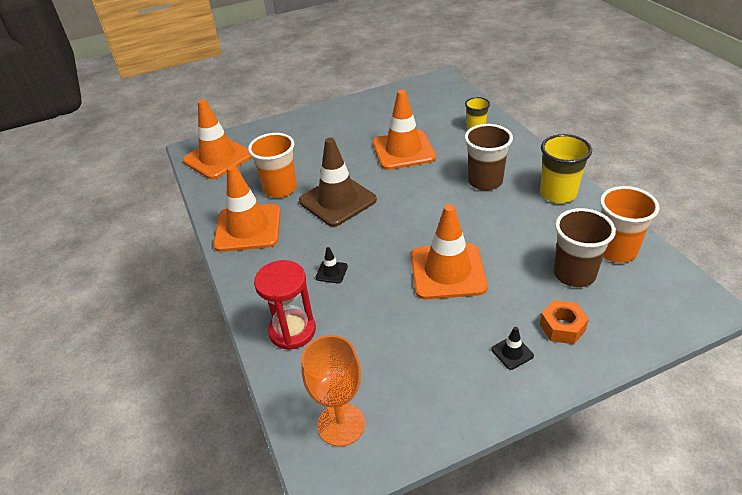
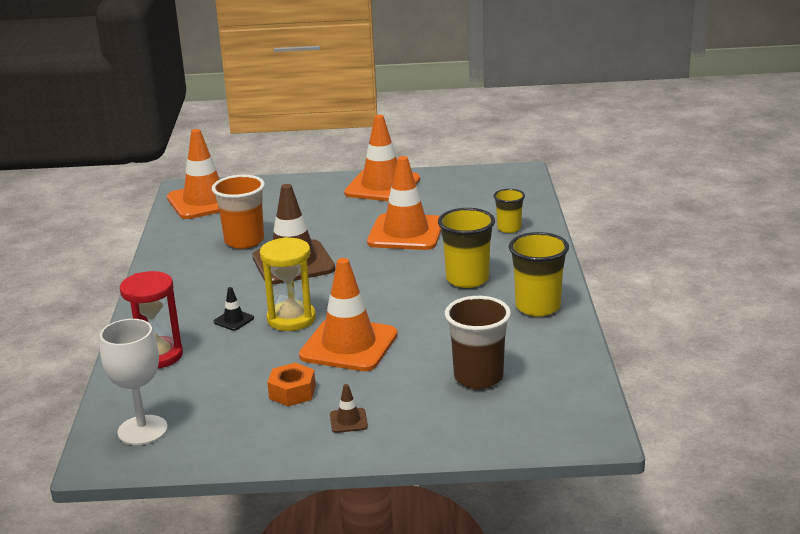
camera: 20 degrees right, 15 degrees down
orange traffic cone [213,165,280,252] -> orange traffic cone moved to [344,115,420,201]
orange goblet [301,335,365,447] -> white goblet [100,319,168,445]
brown cup [465,124,513,191] -> yellow cup [438,208,495,288]
black traffic cone [491,327,534,370] -> brown traffic cone [330,384,368,433]
orange nut [540,300,589,344] -> orange nut moved to [267,363,316,406]
orange cup [600,186,660,263] -> none
none -> yellow hourglass [260,237,316,331]

